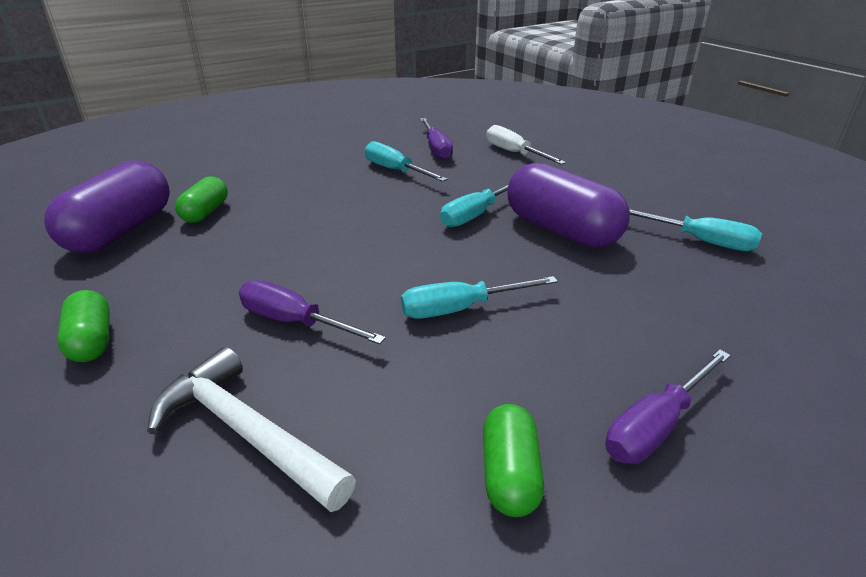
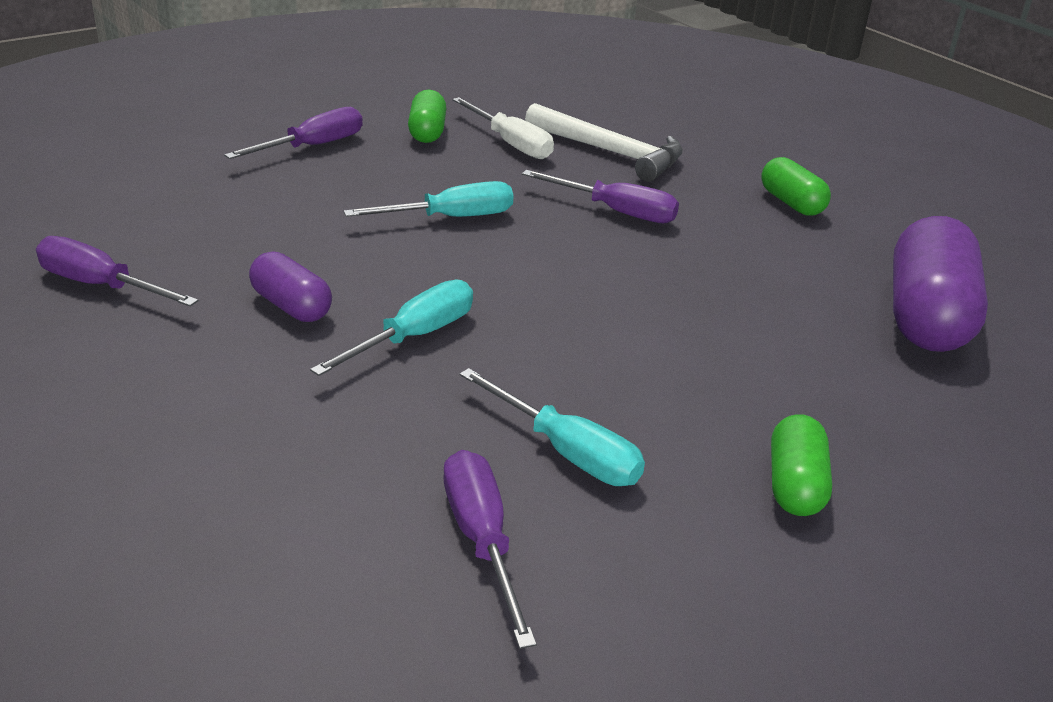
camera: 175 degrees right, 0 degrees up
green capsule [175,176,228,223] -> green capsule moved to [771,414,832,516]
white screwdriver [486,125,566,165] -> white screwdriver moved to [452,97,554,159]
purple capsule [507,163,630,248] -> purple capsule [249,252,332,322], size x0.54
turquoise screwdriver [629,209,762,251] -> purple screwdriver [36,236,198,307]

